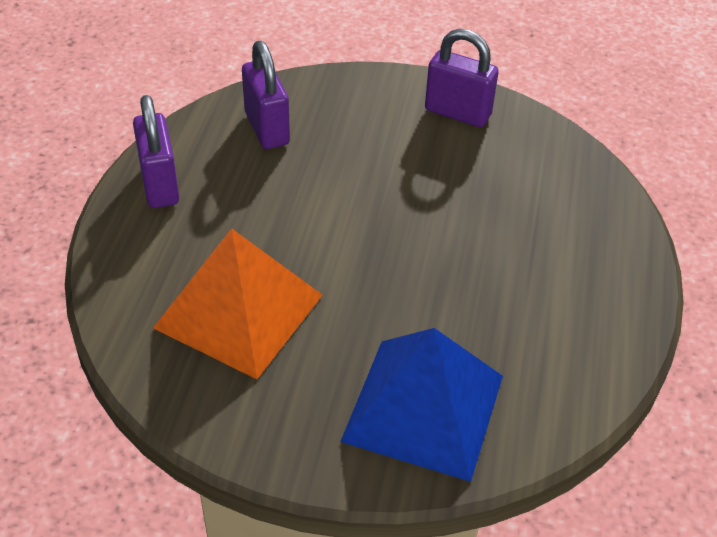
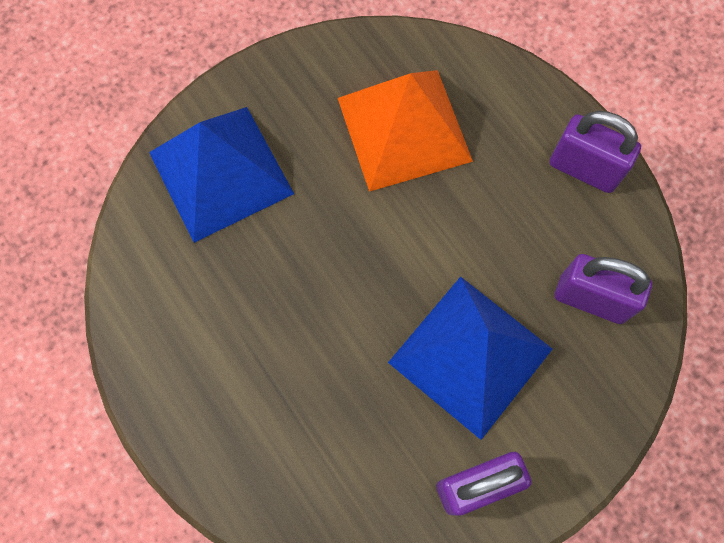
camera: 135 degrees right, 25 degrees up
none -> blue pyramid [388,277,552,440]

